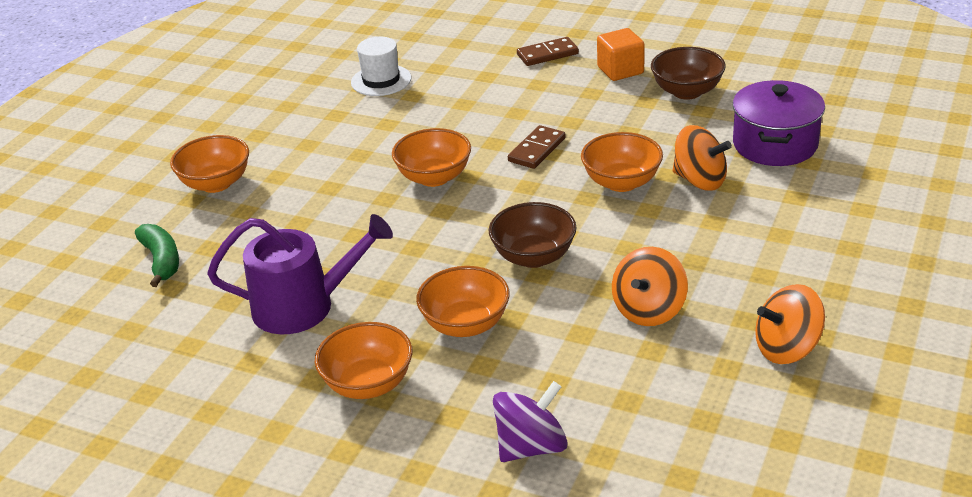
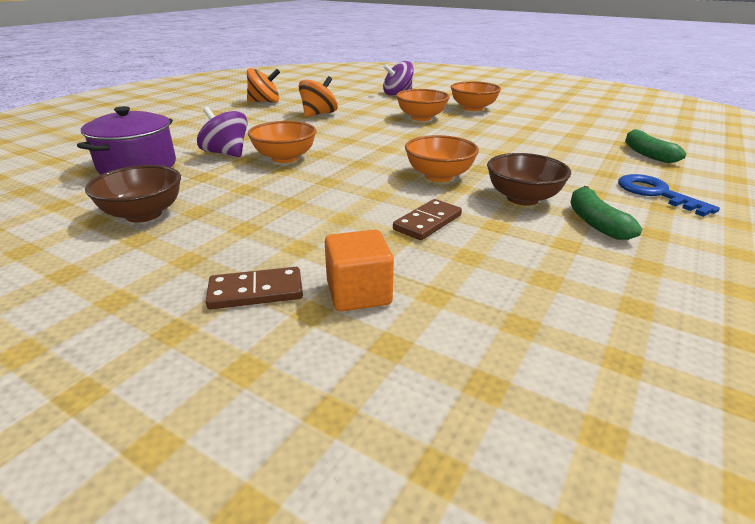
camera: 175 degrees left, 5 degrees down
orange bowl [170,135,249,193] -> blue key [618,174,720,217]
purple watering can [207,214,393,334] -> none
white hat [351,37,411,96] -> none
brown bowl [489,202,577,268] -> brown bowl moved to [487,153,571,206]
brown domino [508,125,566,169] -> brown domino moved to [393,199,462,240]
orange cube [597,28,645,81] -> orange cube moved to [325,230,394,312]
orange spinning top [672,125,732,191] -> purple spinning top [197,107,247,157]
none -> green banana [570,186,642,240]

